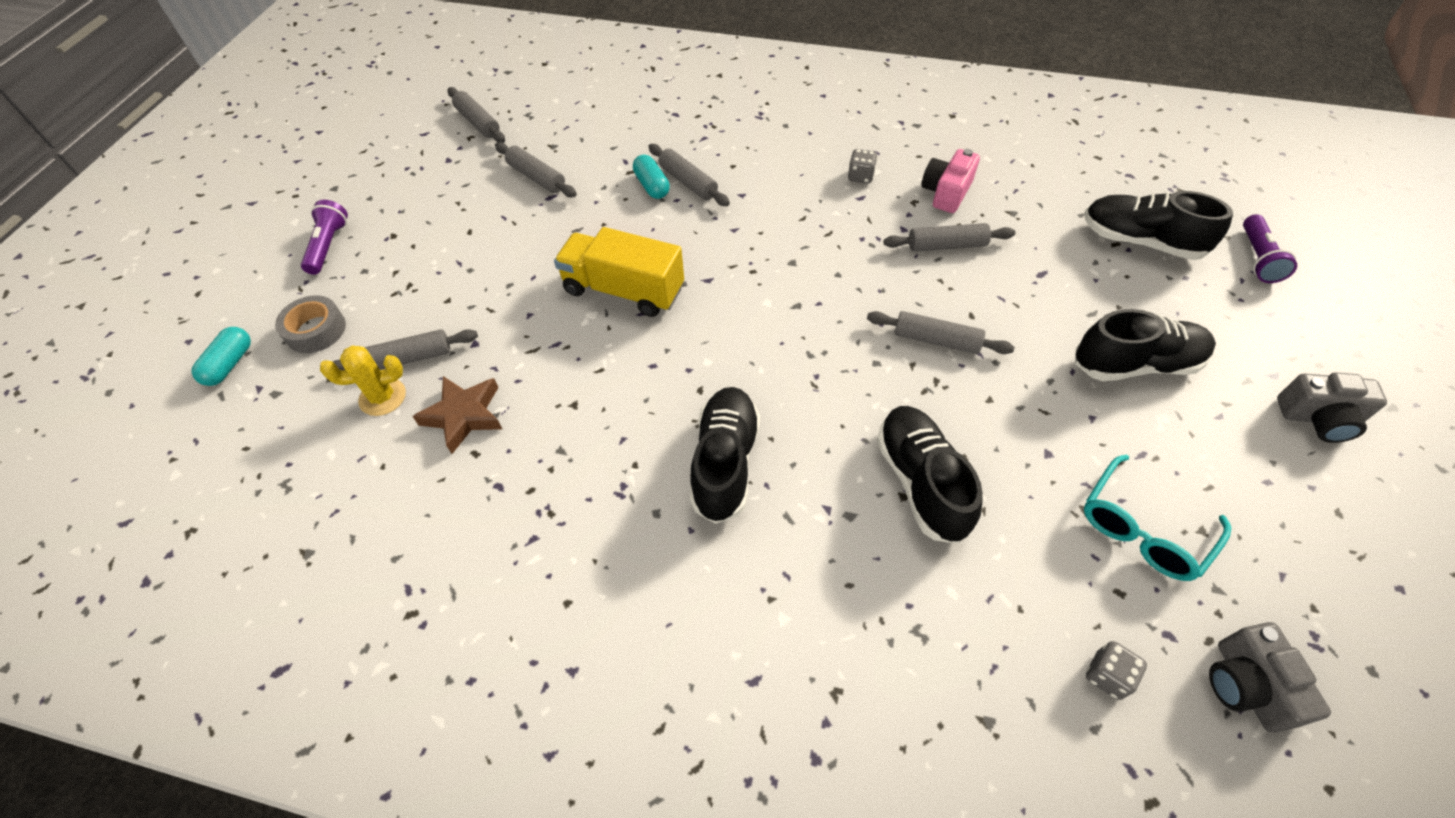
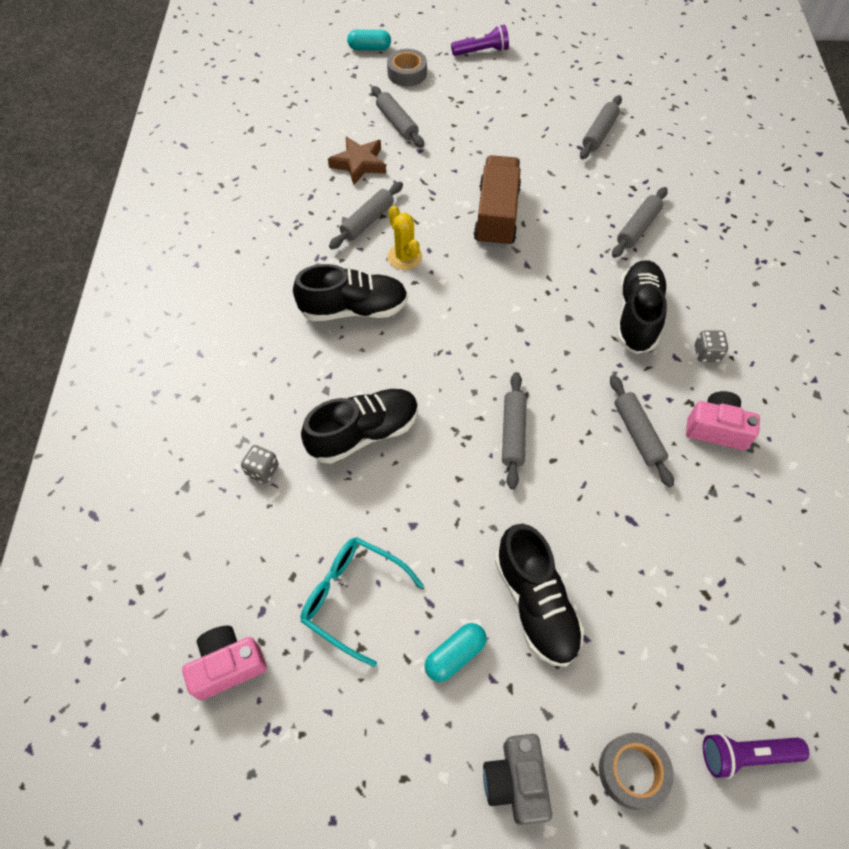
camera: 75 degrees right, 5 degrees up
yellow cactus [320,346,406,416] -> yellow cactus moved to [388,206,422,270]
grey rolling pin [447,87,505,143] -> grey rolling pin moved to [329,181,403,249]
yellow truck [554,227,684,317] -> brown truck [474,155,521,247]
turquoise capsule [633,155,670,199] -> turquoise capsule moved to [425,623,487,682]
black shoe [1084,191,1233,260] -> black shoe moved to [617,260,667,354]
grey dice [1086,641,1147,700] -> grey dice moved to [241,445,279,484]
grey camera [1209,622,1331,733] -> pink camera [182,626,267,700]
none -> grey tape [599,733,674,810]

